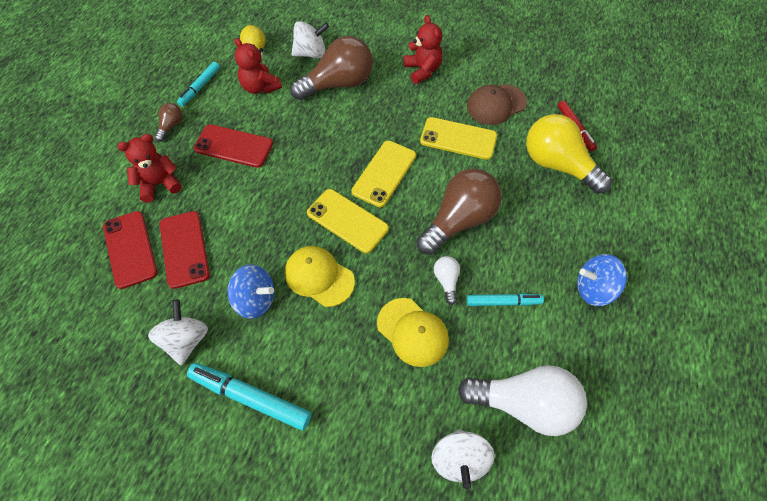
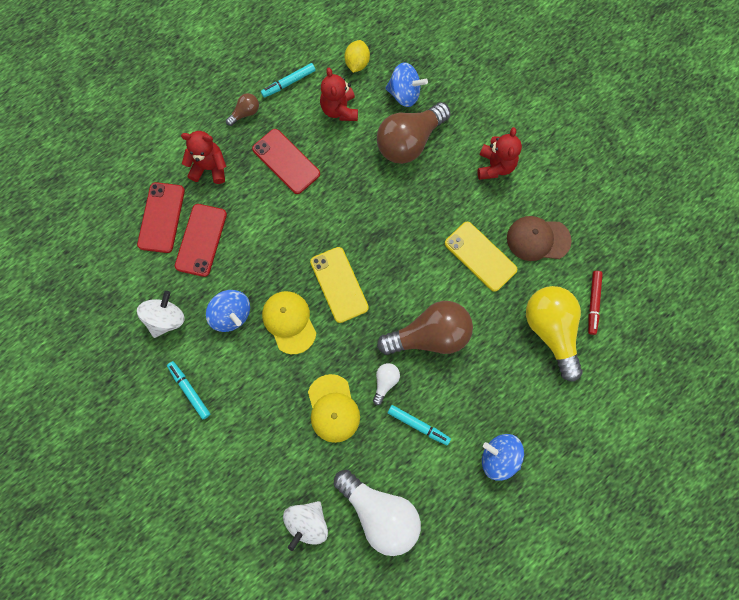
camera: 30 degrees right, 15 degrees up
turquoise marker [187,363,311,430] -> turquoise marker [167,361,210,419], size x0.62
brown light bulb [290,36,373,100] -> brown light bulb turned 135 degrees clockwise [377,102,451,164]
white spinning top [292,21,329,59] -> blue spinning top [385,62,428,107]
yellow phone [352,141,416,207] -> none

